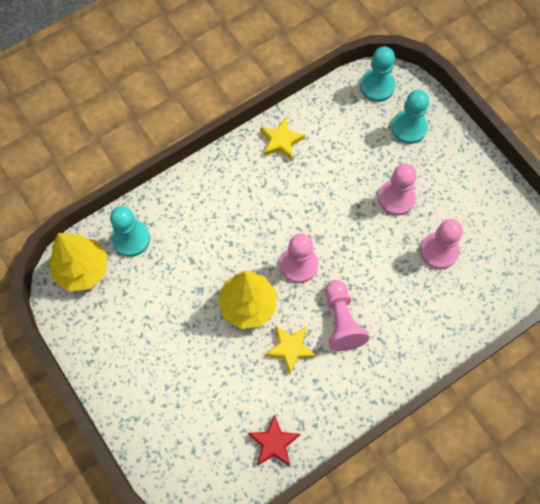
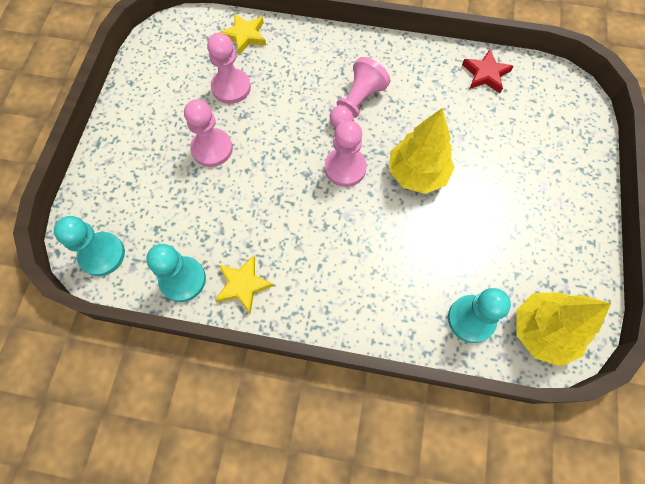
camera: 135 degrees left, 0 degrees up
yellow star [265,326,316,374] -> yellow star moved to [219,13,266,55]
turquoise pawn [391,90,429,144] -> turquoise pawn moved to [146,244,206,302]

